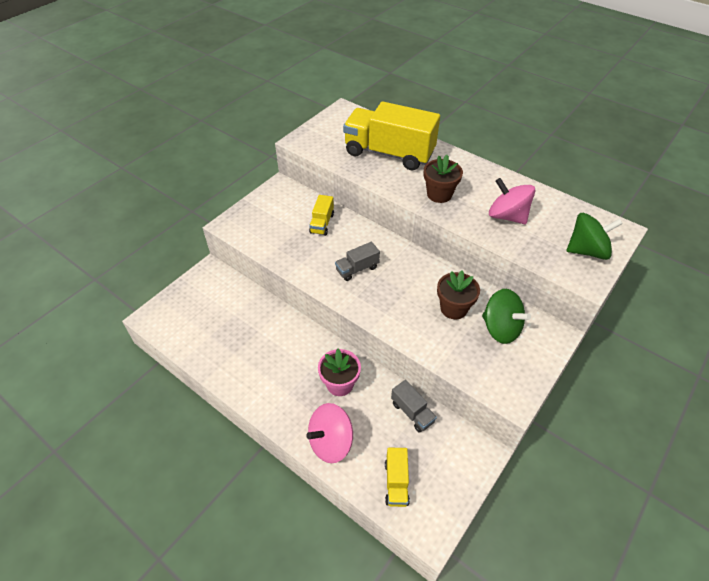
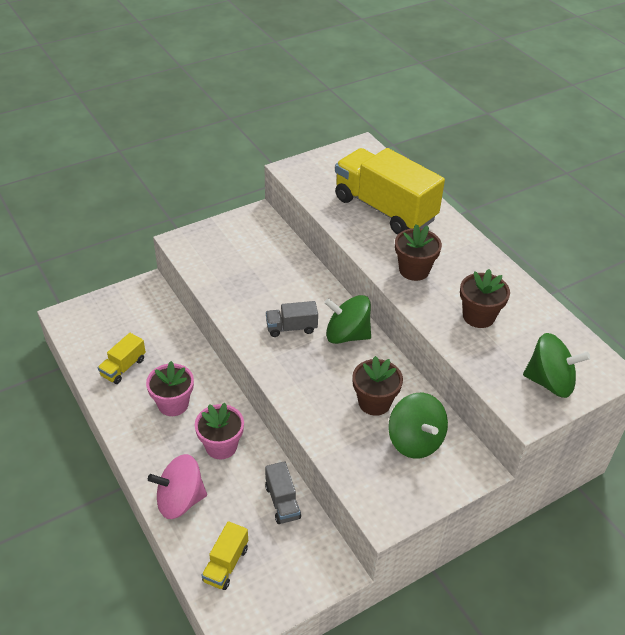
camera: 20 degrees right, 5 degrees down
yellow truck [309,195,334,236] -> yellow truck moved to [98,333,146,384]
pink spinning top [489,178,535,224] -> brown flower pot [460,269,510,328]
none -> pink flower pot [146,361,194,416]
none -> green spinning top [324,295,371,344]

